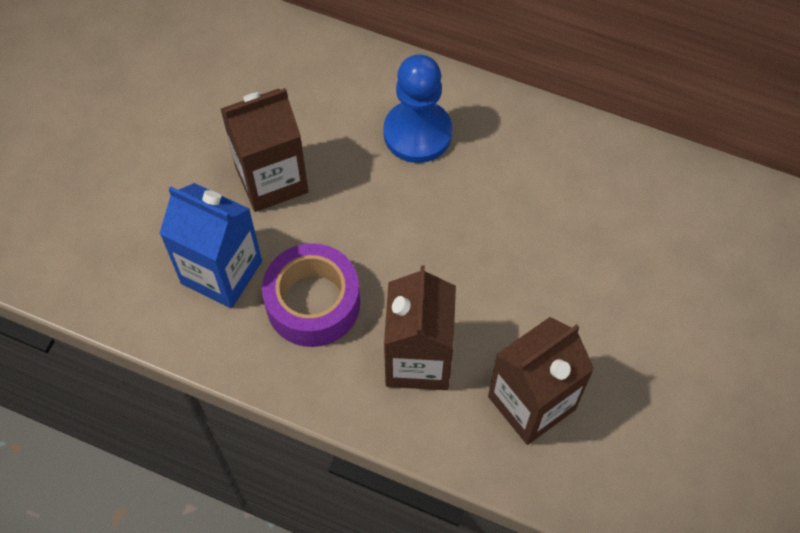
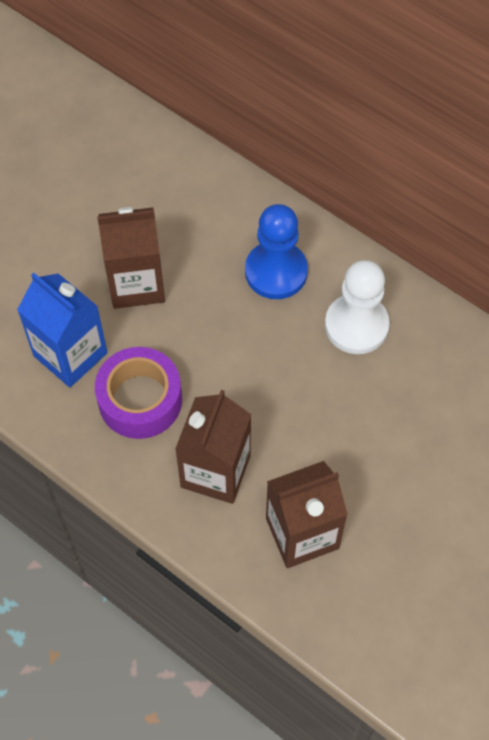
camera: 15 degrees right, 0 degrees up
none -> white pawn [325,260,390,354]

